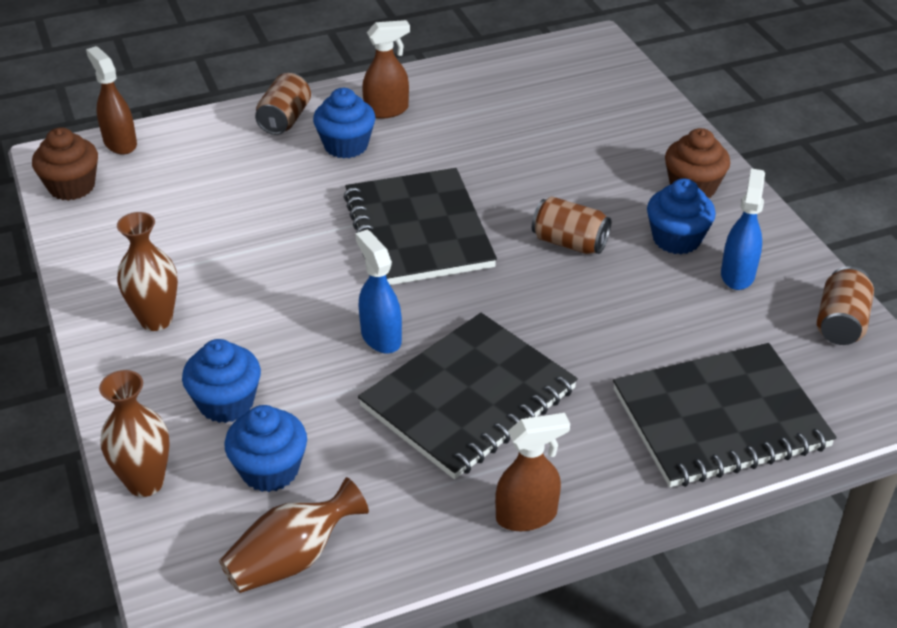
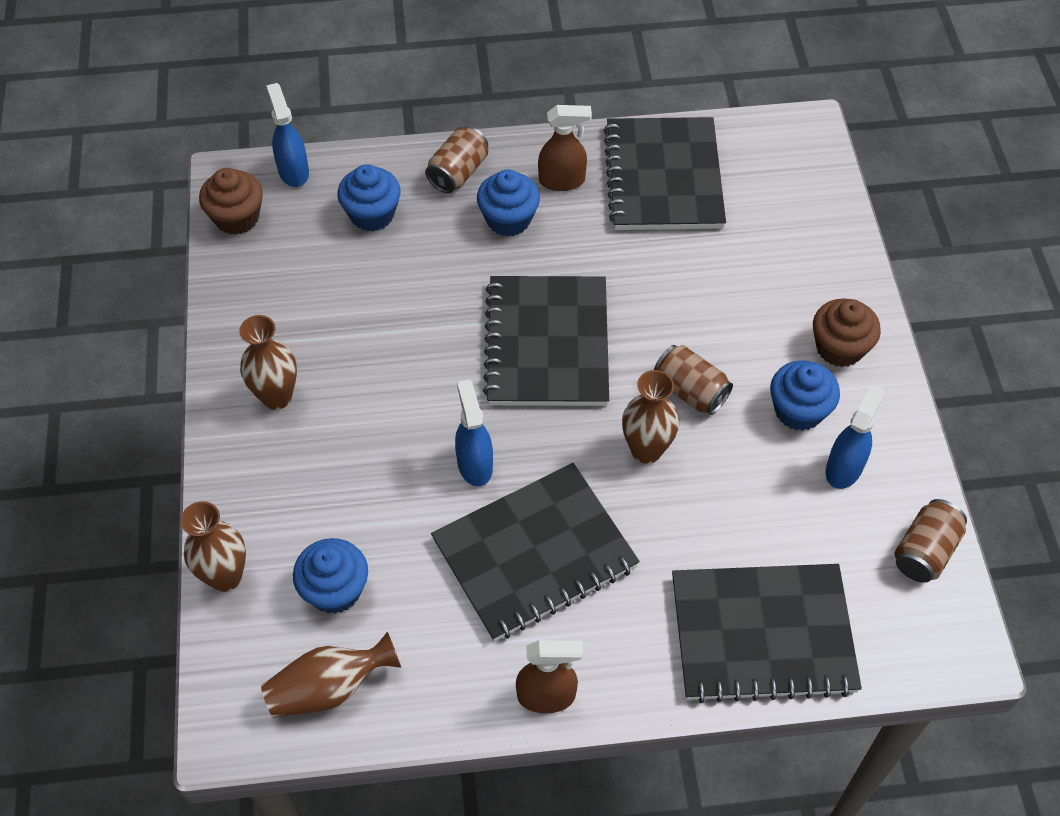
camera: 15 degrees right, 15 degrees up
brown spray bottle [86,46,137,155] -> blue spray bottle [266,83,309,187]
blue cupcake [182,339,261,423] -> blue cupcake moved to [337,164,401,231]
none -> black notebook [603,117,726,230]
none -> brown vase [622,370,679,464]

